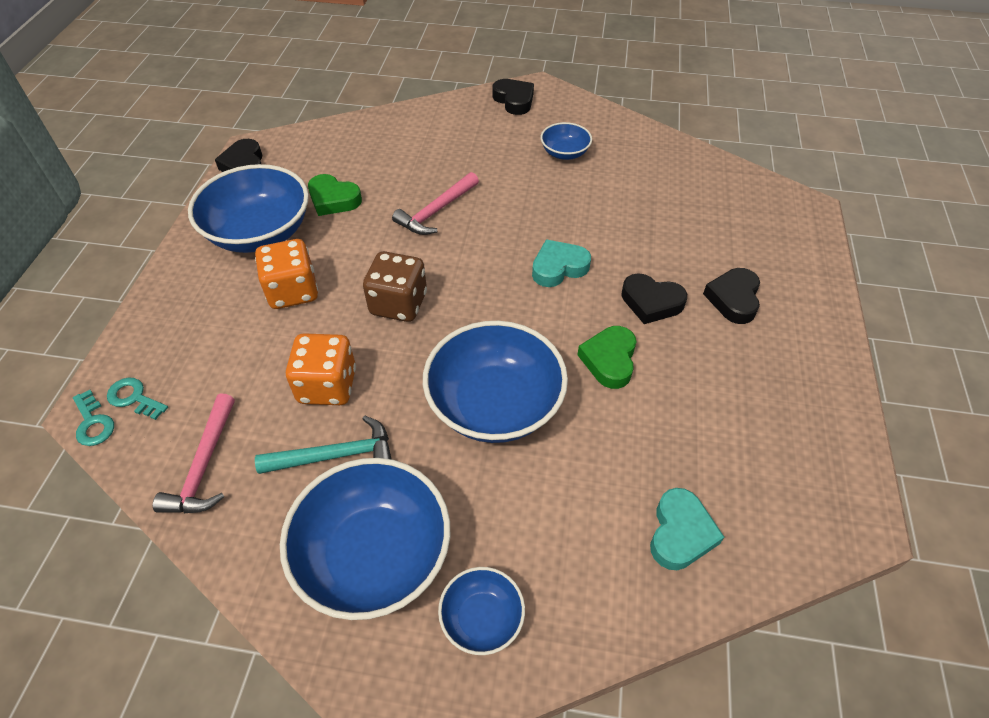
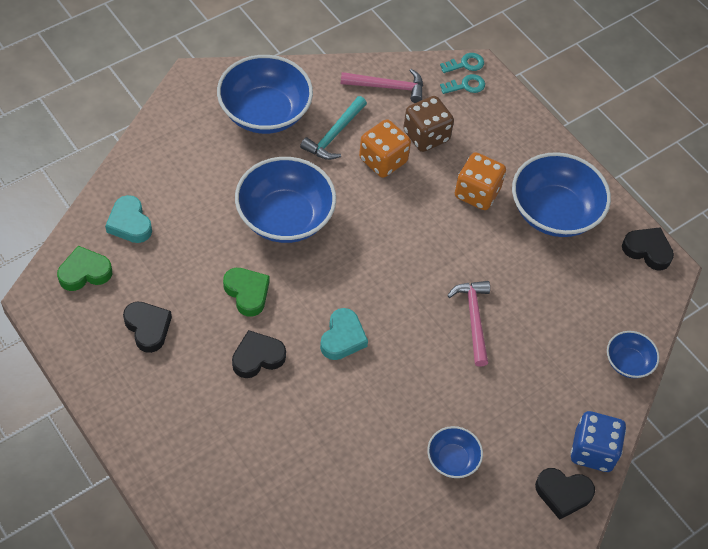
camera: 130 degrees right, 5 degrees up
turquoise key [73,390,114,446] -> turquoise key turned 150 degrees clockwise [440,53,484,73]
pink hammer [153,393,235,513] -> pink hammer turned 135 degrees clockwise [341,69,423,103]
green heart [308,174,362,216] -> green heart moved to [57,246,112,291]
brown dice [363,251,427,322] -> brown dice moved to [404,96,454,152]
blue bowl [438,567,525,655] -> blue bowl moved to [607,331,659,378]
black heart [703,268,760,324] -> black heart moved to [123,302,172,353]
none -> blue dice [571,411,626,472]

